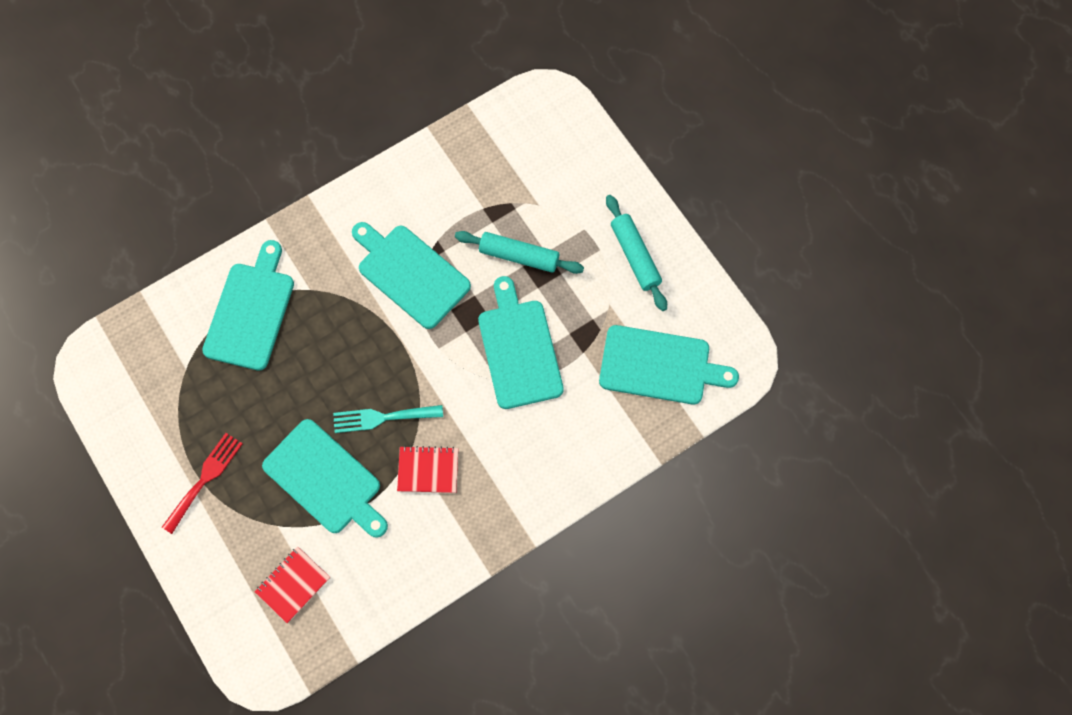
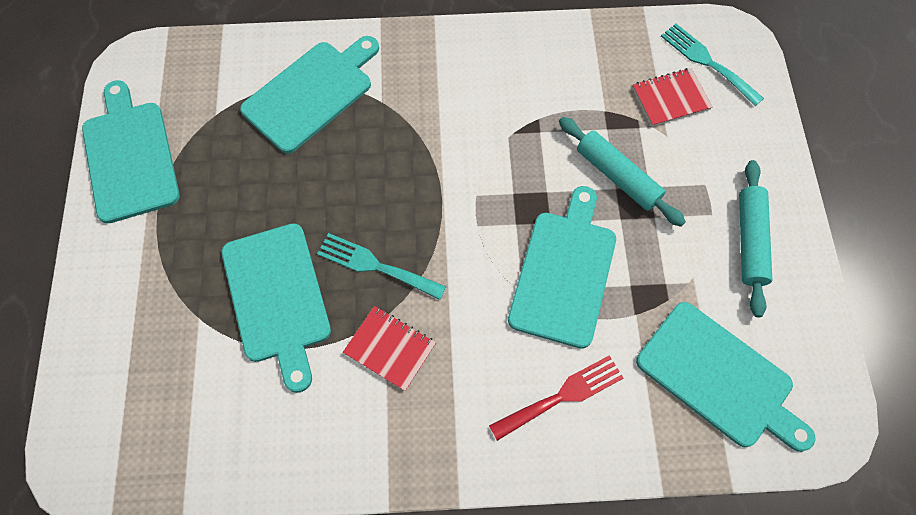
camera: 30 degrees right, 5 degrees down
red fork [162,433,243,534] -> red fork moved to [489,355,623,441]
red notebook [255,546,330,623] -> red notebook moved to [632,68,712,127]
turquoise cutting board [352,222,471,329] -> turquoise cutting board moved to [82,80,180,224]
none -> turquoise fork [661,24,764,106]

